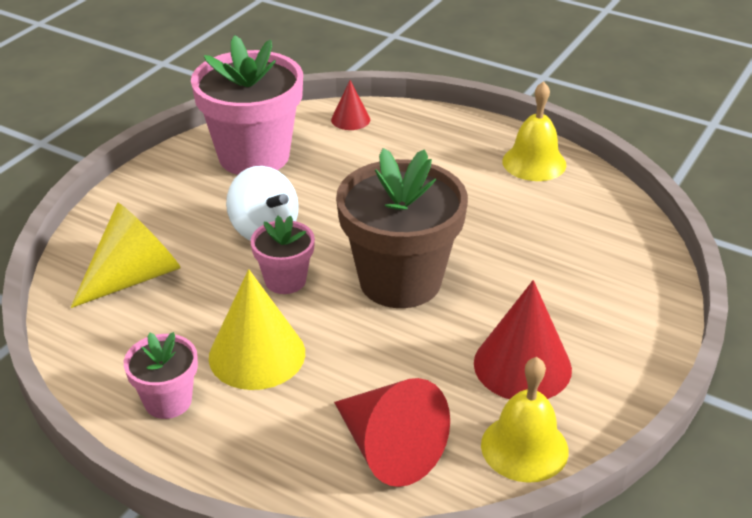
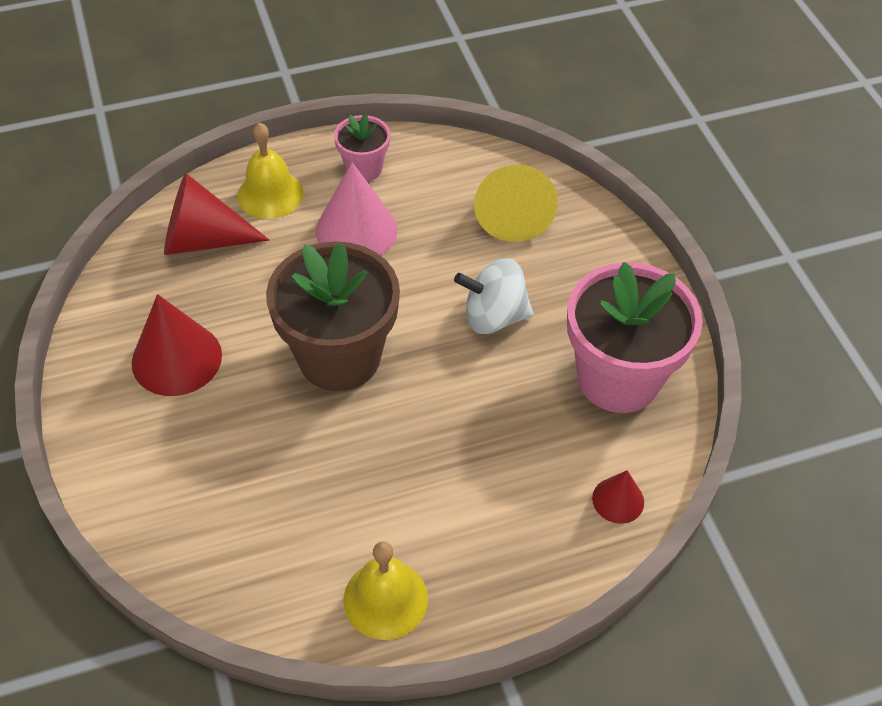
camera: 130 degrees right, 15 degrees up
yellow cone [209,269,305,390] -> pink cone [316,162,397,255]
pink flower pot [251,215,315,294] -> none
yellow bell [481,357,569,483] -> yellow bell moved to [237,122,304,219]

